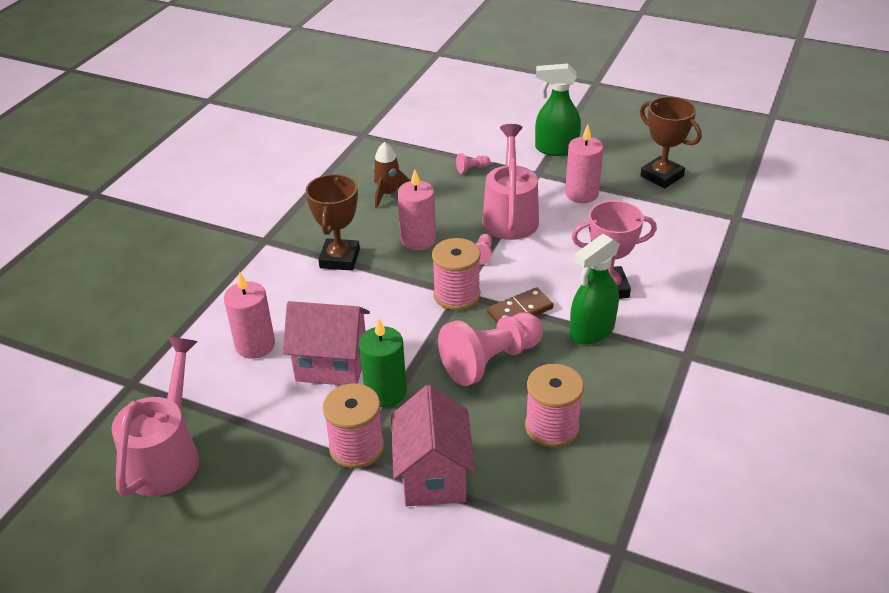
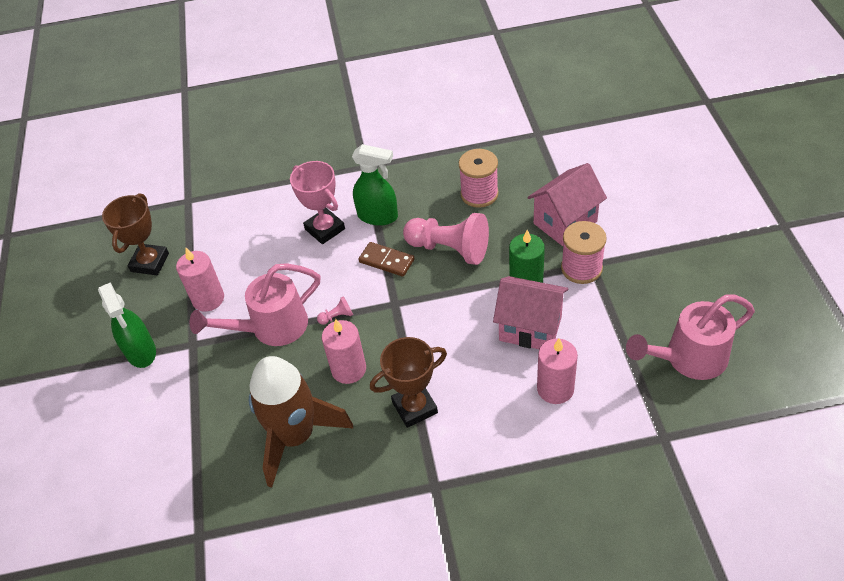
camera: 120 degrees left, 10 degrees up
pink house [283,301,370,385] -> pink house turned 45 degrees counterclockwise [493,276,568,349]
brown rocket [373,142,411,208] -> brown rocket [249,356,354,488], size x2.02
pink spool [432,238,481,310] -> none
pink pawn [456,153,490,174] -> none

